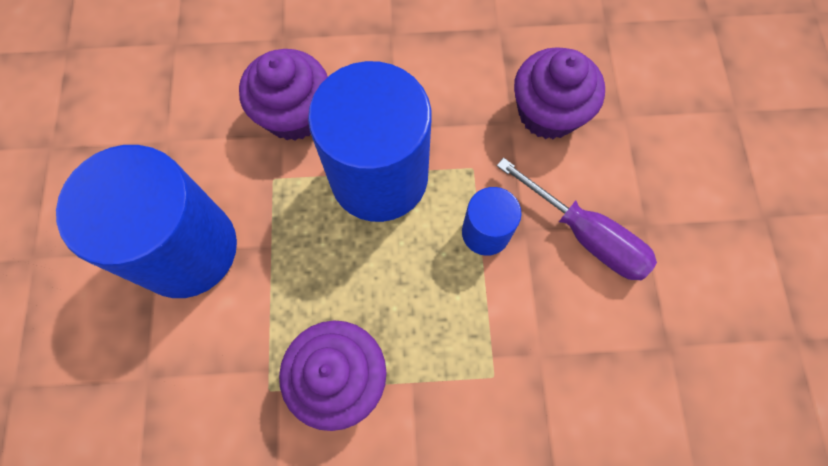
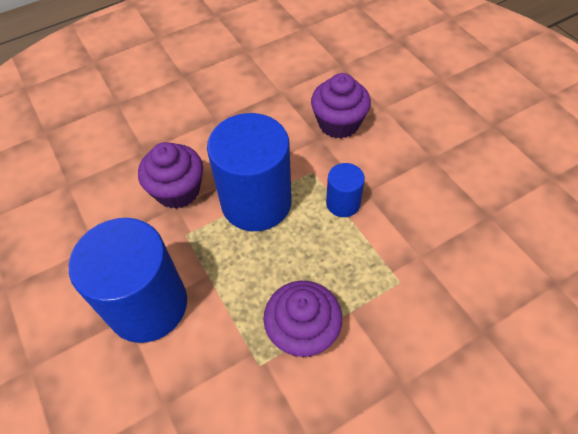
camera: 25 degrees left, 15 degrees down
purple screwdriver [497,158,657,280] -> none

